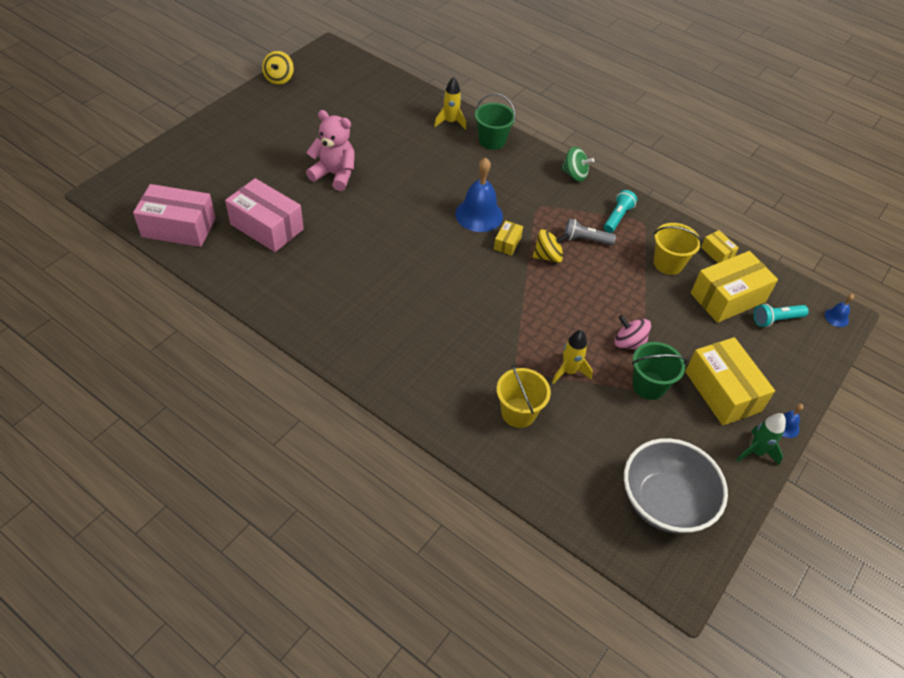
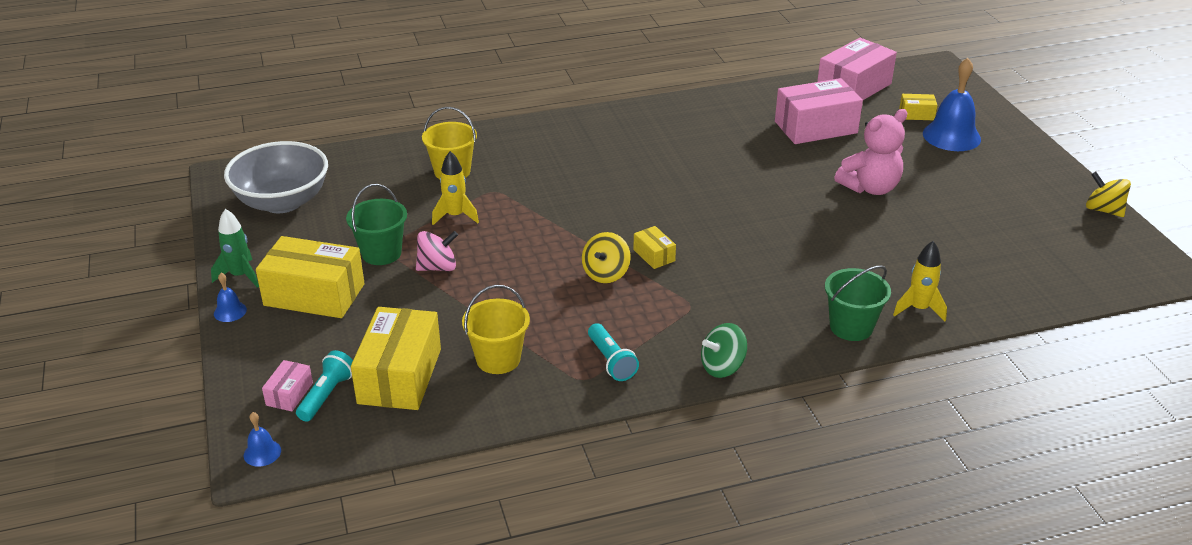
camera: 130 degrees right, 15 degrees down
blue bell [455,157,503,232] -> blue bell moved to [923,58,981,151]
grey flashlight [564,218,616,245] -> none
yellow box [701,230,739,263] -> yellow box moved to [899,94,938,120]
none -> pink box [262,360,313,411]

